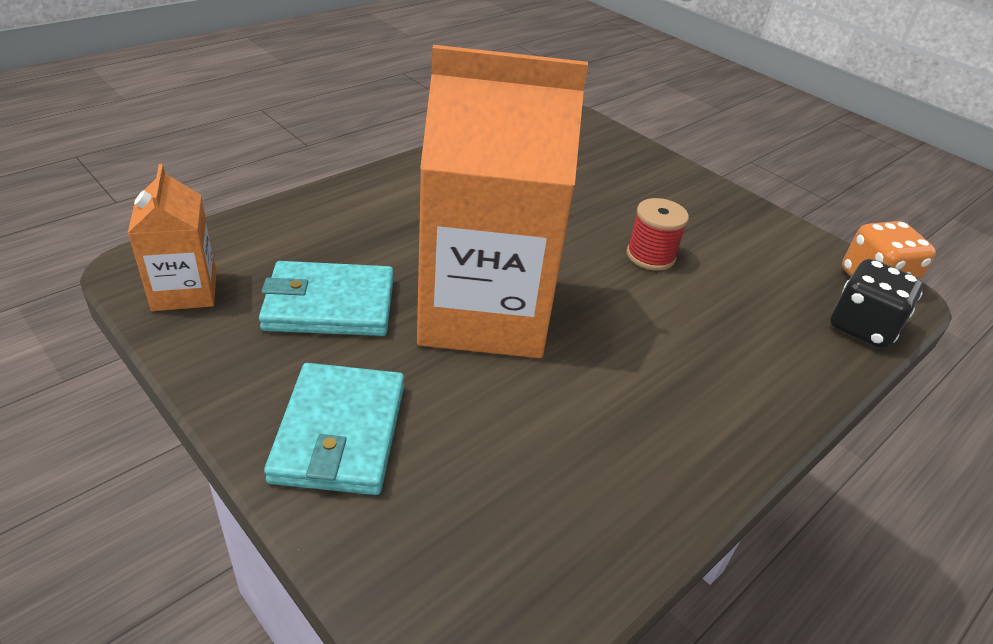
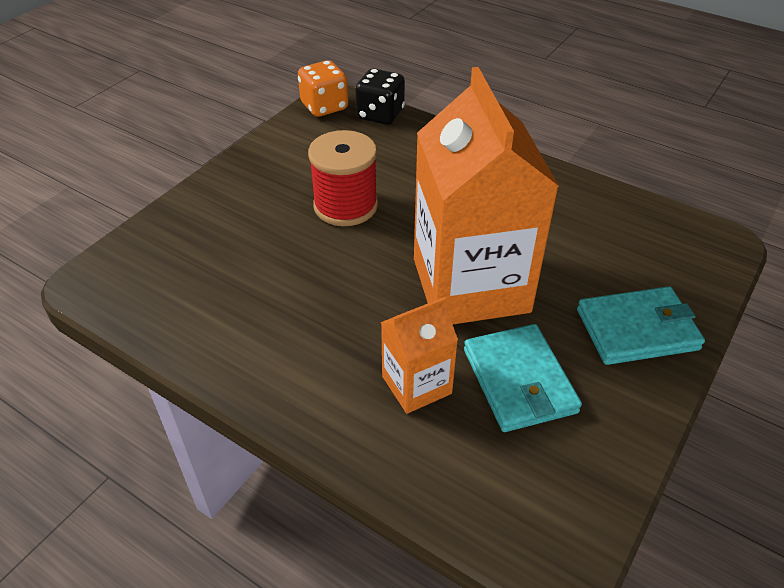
camera: 100 degrees left, 5 degrees up
orange carton [128,164,217,311] -> orange carton moved to [381,297,458,414]
red spool [627,198,689,271] -> red spool [308,130,378,226], size x1.57

